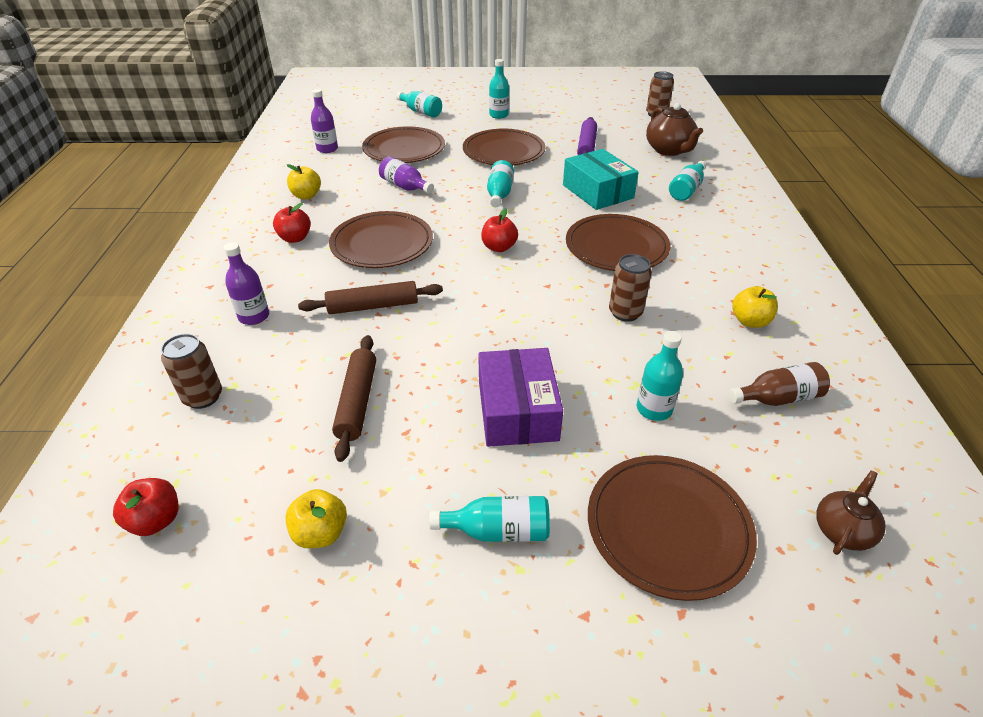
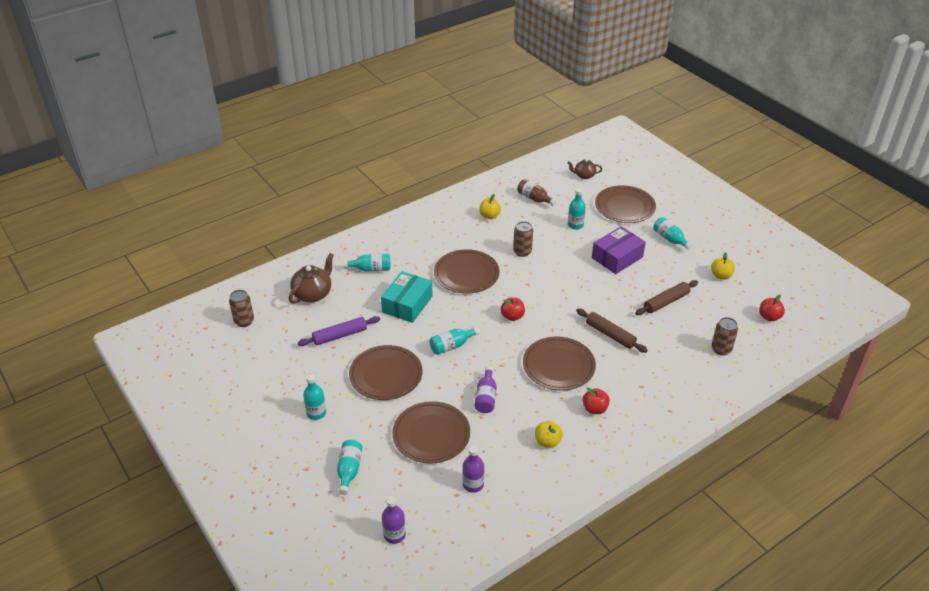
camera: 125 degrees left, 0 degrees up
purple bottle [224,242,269,325] -> purple bottle moved to [382,496,406,544]

